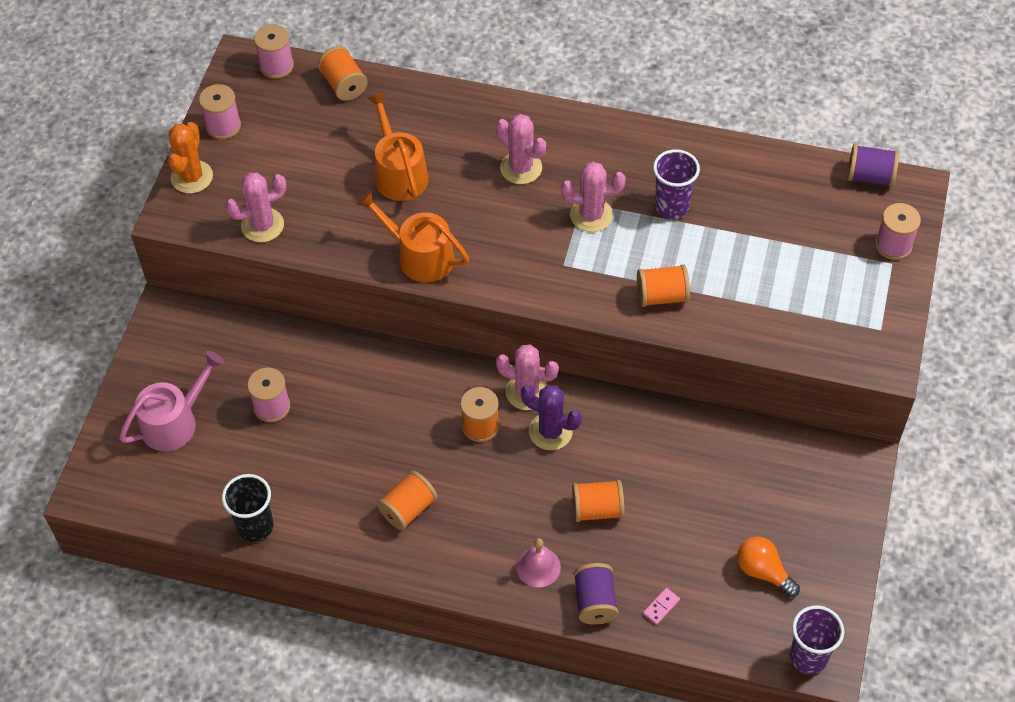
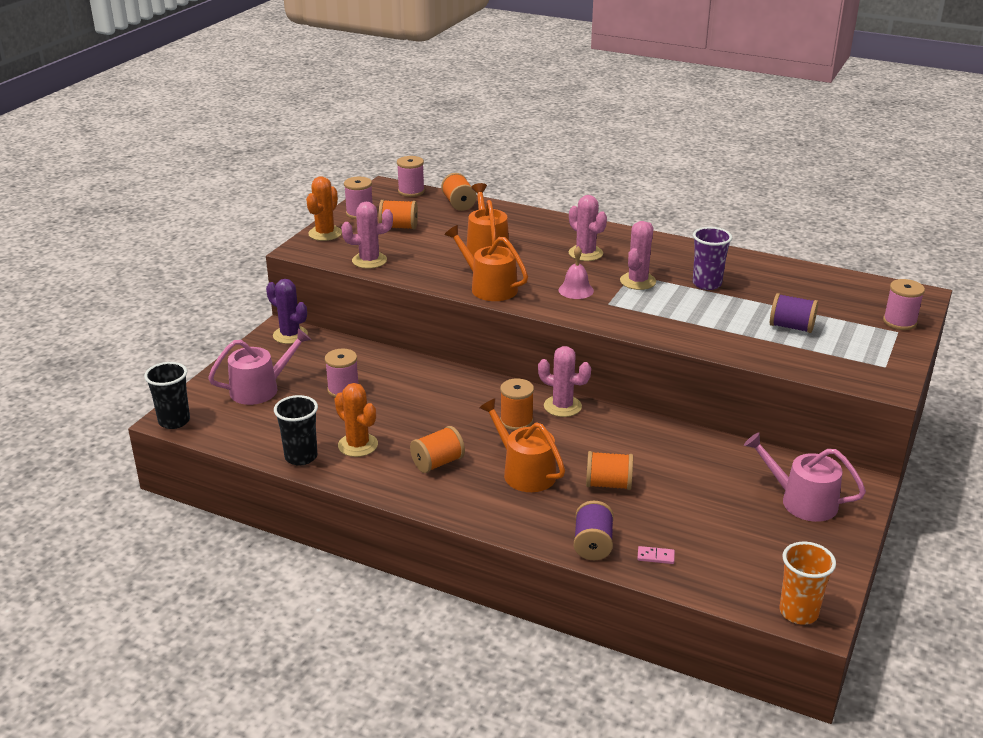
camera: 10 degrees right, 25 degrees down
pink bell [516,538,561,588] -> pink bell moved to [559,246,594,299]
purple cactus [521,385,582,450] -> purple cactus moved to [266,279,308,344]
pink cactus [561,162,626,232] -> pink cactus turned 75 degrees counterclockwise [620,221,656,290]
orange spool [637,264,690,307] -> orange spool moved to [379,200,418,230]
pink domino [643,588,680,625] -> pink domino turned 45 degrees clockwise [637,546,675,564]
orange light bulb [737,537,800,597] -> none
purple cup [790,605,844,674] -> orange cup [780,542,836,624]
purple spool [847,144,899,187] -> purple spool moved to [770,293,818,333]
none -> black cup [144,362,190,429]
none -> orange cactus [334,383,378,457]
none -> orange watering can [479,398,565,492]
none -> pink watering can [744,432,866,522]

